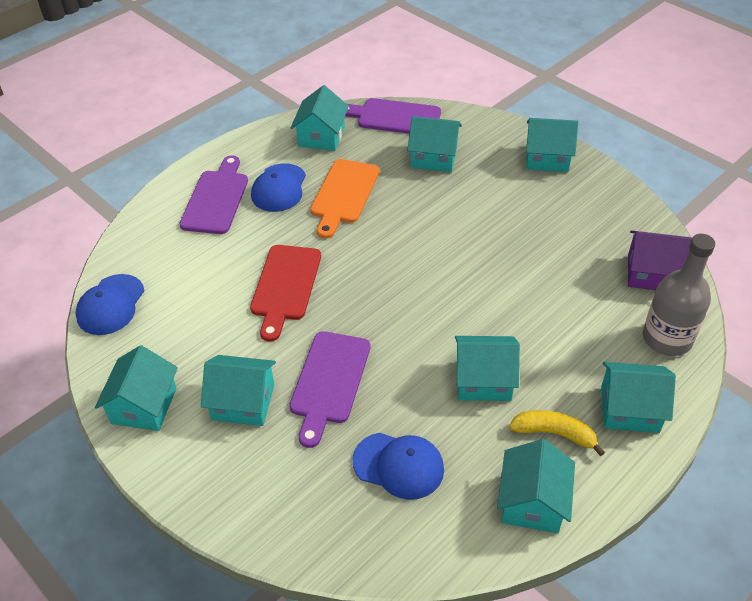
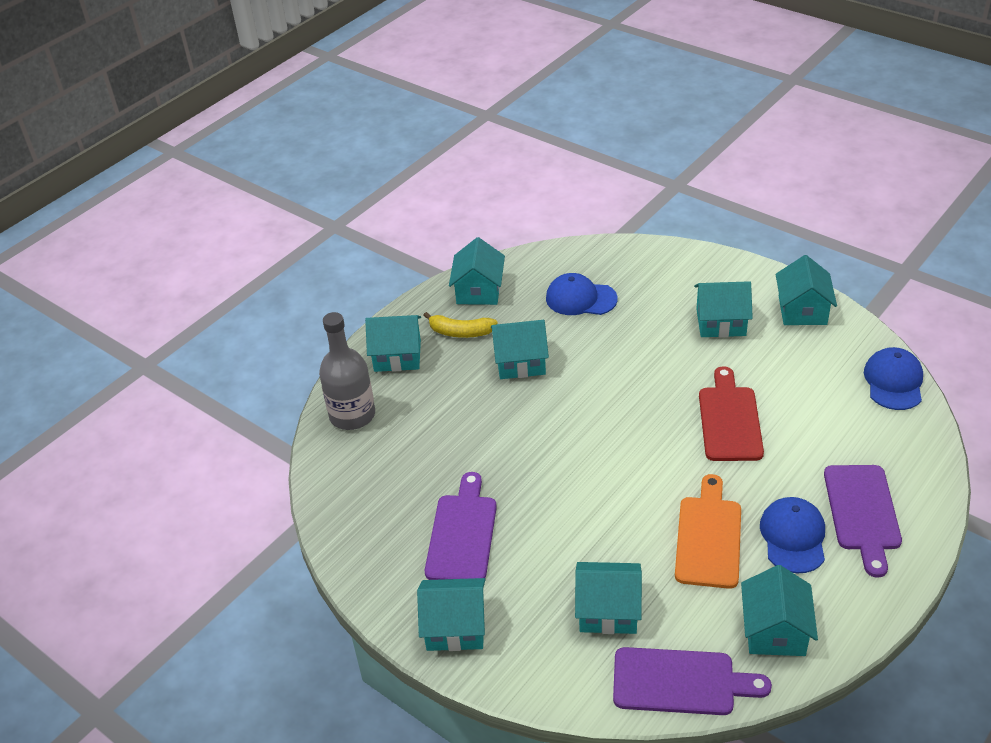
camera: 175 degrees right, 5 degrees down
purple cutting board [289,331,371,448] -> purple cutting board moved to [425,472,497,580]
purple house [628,230,692,290] -> none

